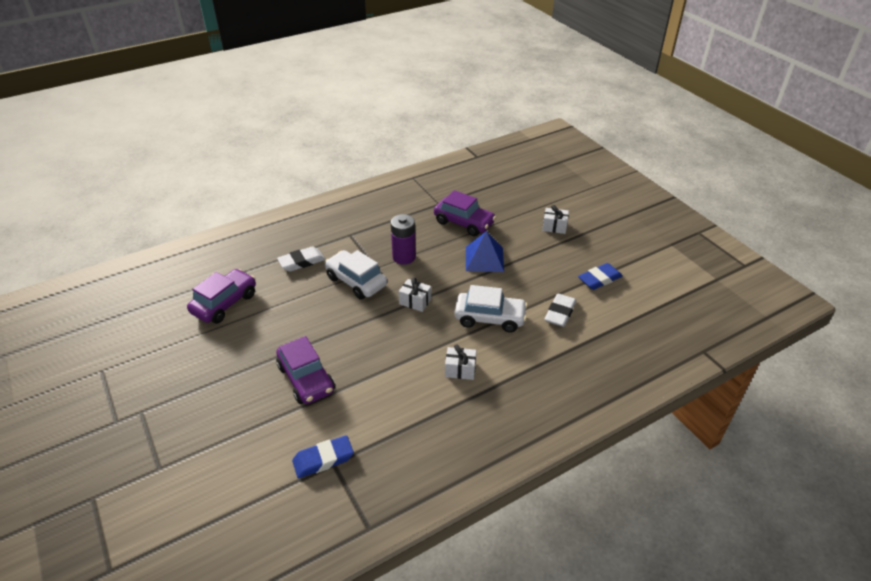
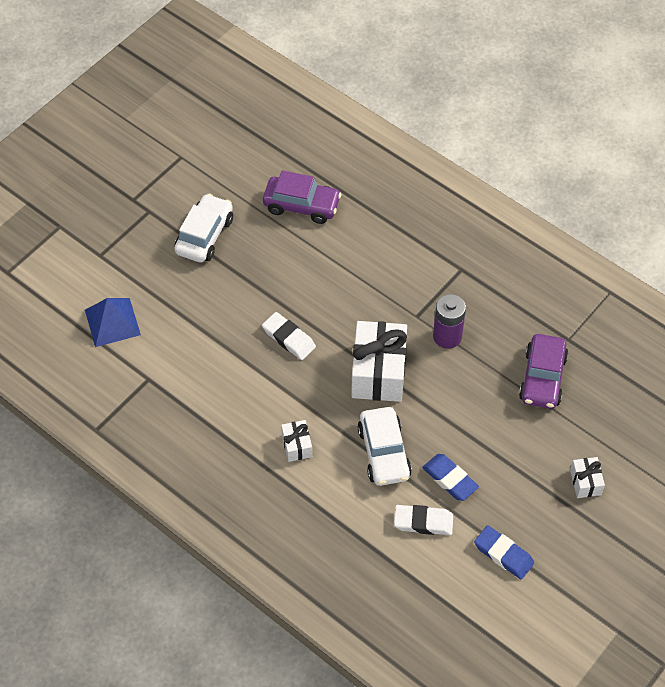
camera: 70 degrees right, 15 degrees up
purple car [276,336,335,404] -> none
white eraser [277,246,325,272] -> white eraser moved to [262,312,316,360]
blue eraser [292,435,354,478] -> blue eraser moved to [422,454,479,501]
white car [325,250,387,300] -> white car moved to [174,194,233,263]
white gift [399,277,431,312] -> white gift [351,321,407,402], size x2.08
blue pyramid [466,231,504,272] -> blue pyramid moved to [85,298,141,347]

